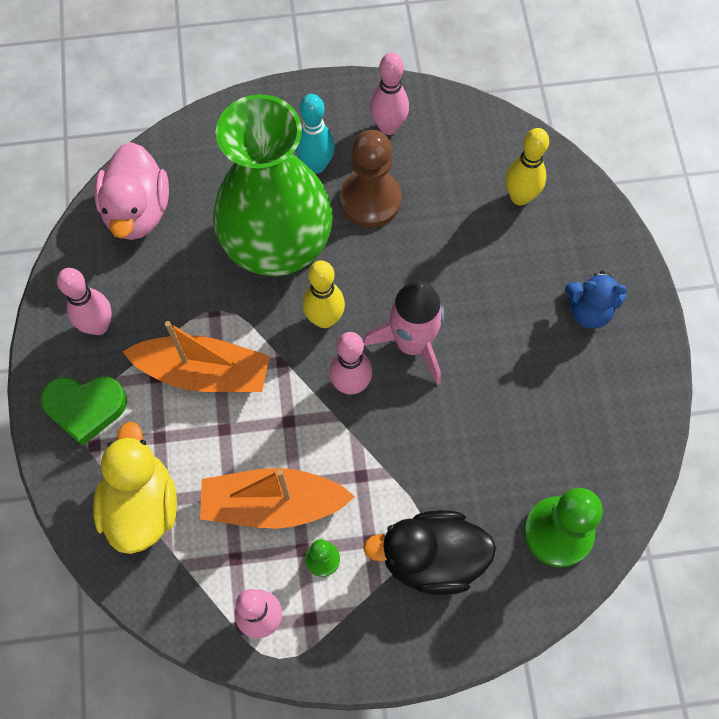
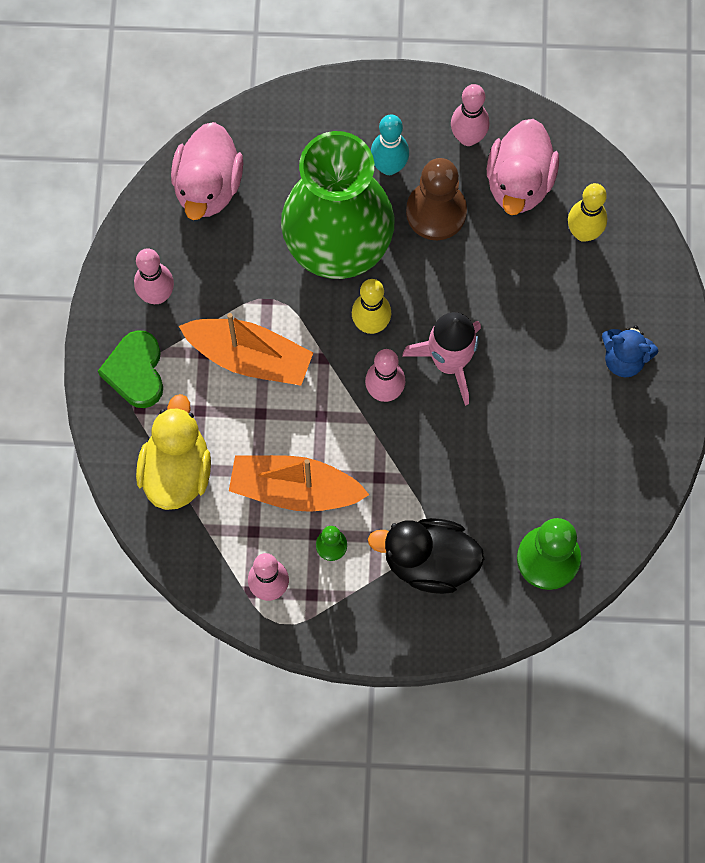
camera: 10 degrees right, 5 degrees up
green heart [41,376,127,446] -> green heart turned 75 degrees clockwise [98,330,163,408]
none -> pink duck [487,119,559,215]

